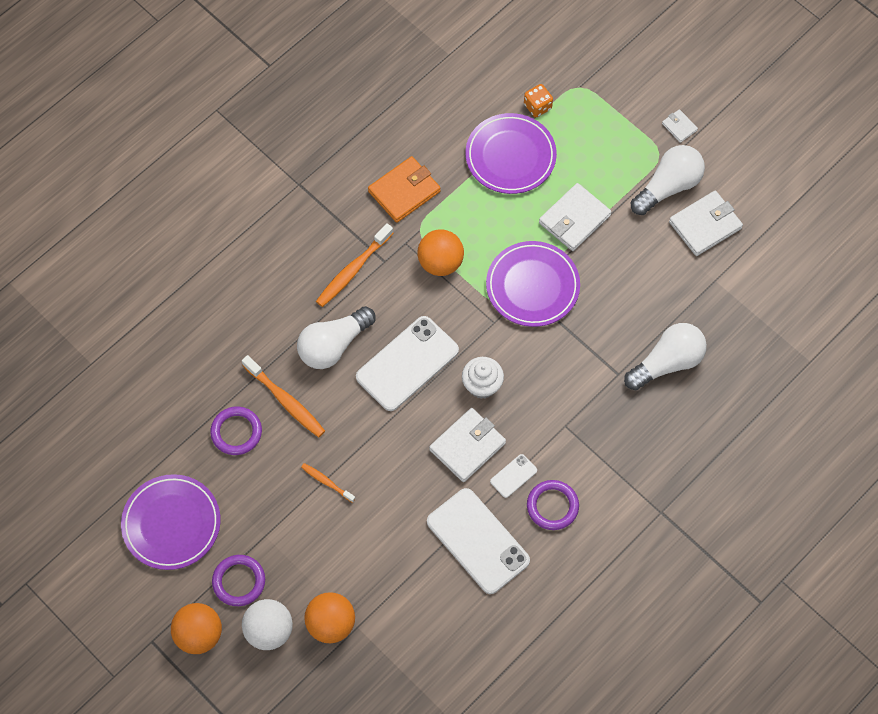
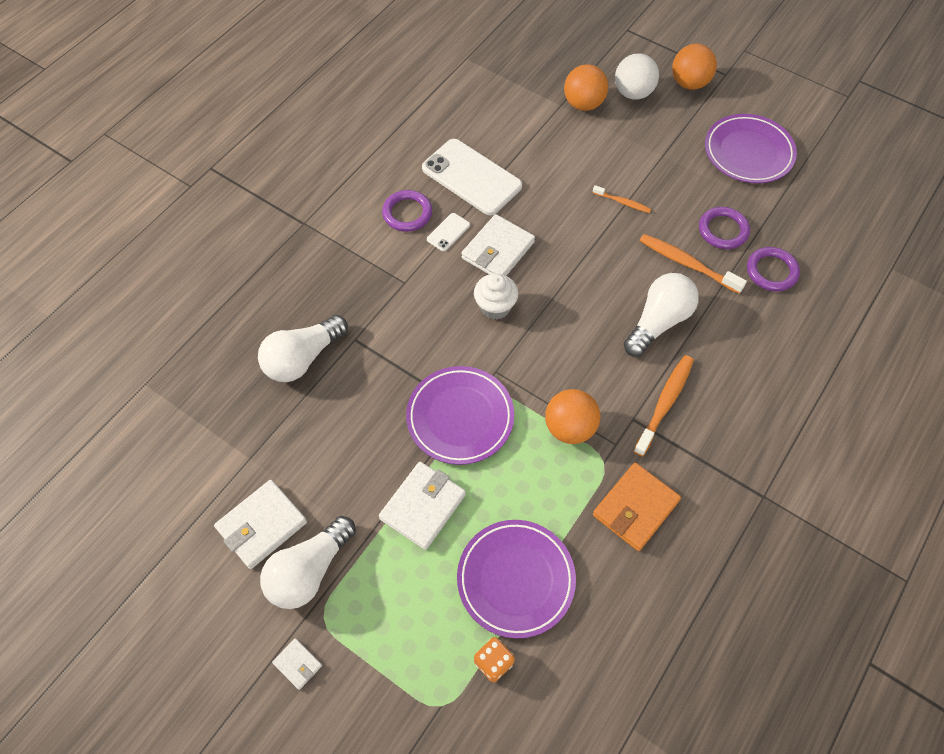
camera: 170 degrees right, 5 degrees down
purple ring [212,555,265,606] -> purple ring moved to [747,247,800,292]
white phone [356,316,459,411] -> none

